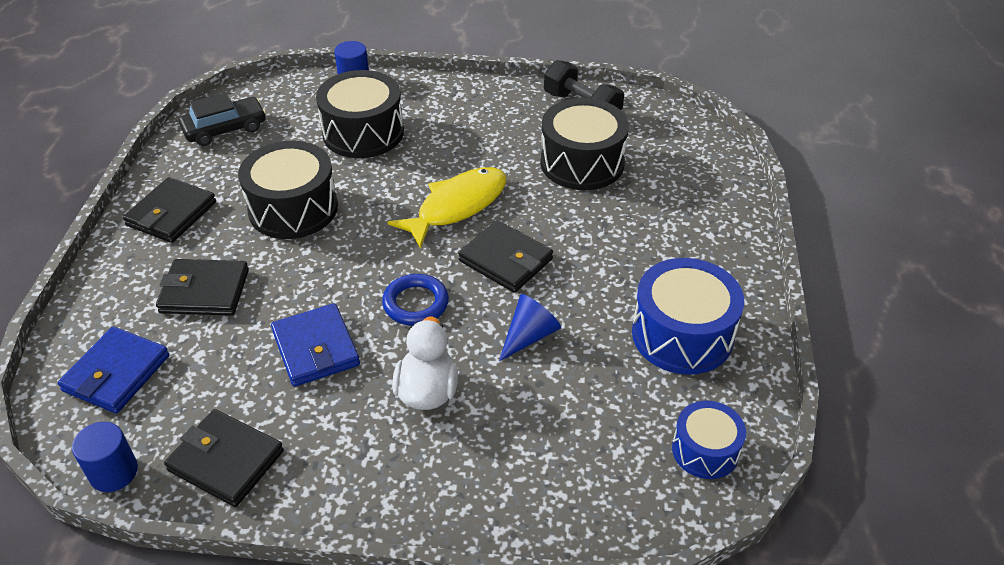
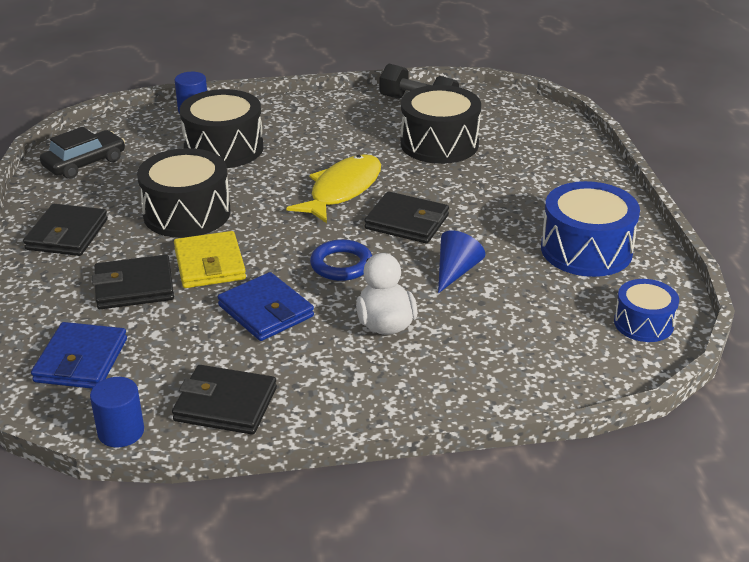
camera: 15 degrees left, 10 degrees down
none -> yellow wallet [174,231,246,288]

